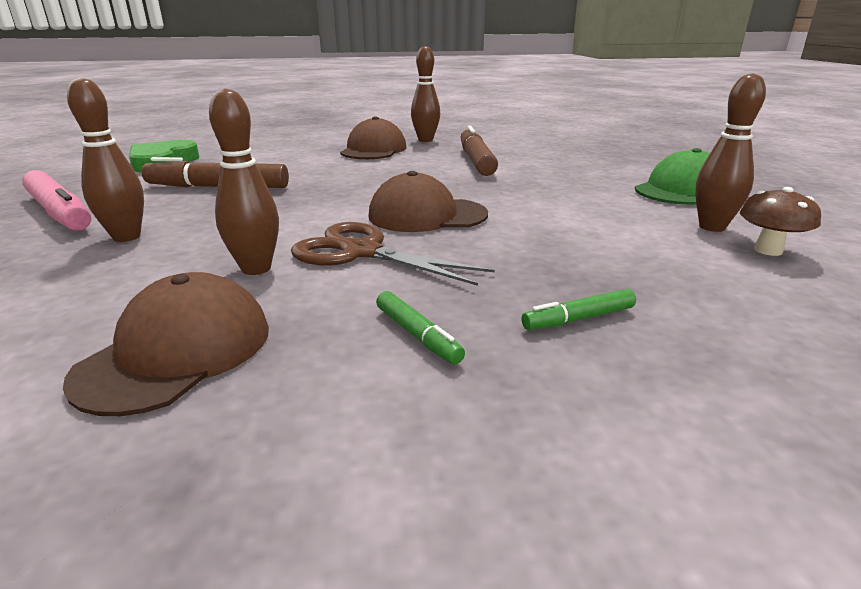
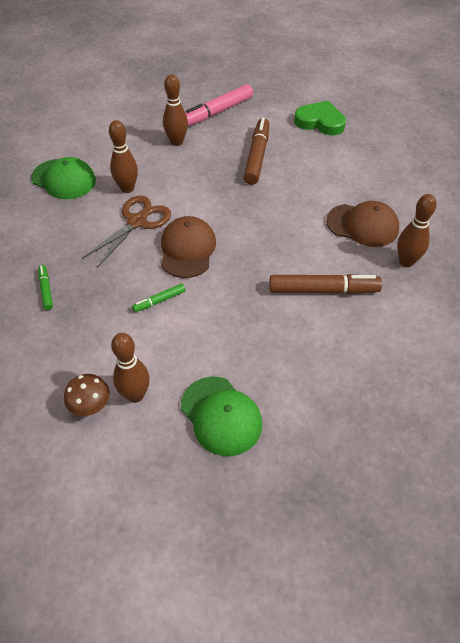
camera: 95 degrees right, 25 degrees up
brown cap [63,272,269,416] -> green cap [31,157,96,199]
green marker [376,291,465,364] -> green marker moved to [132,283,186,312]

